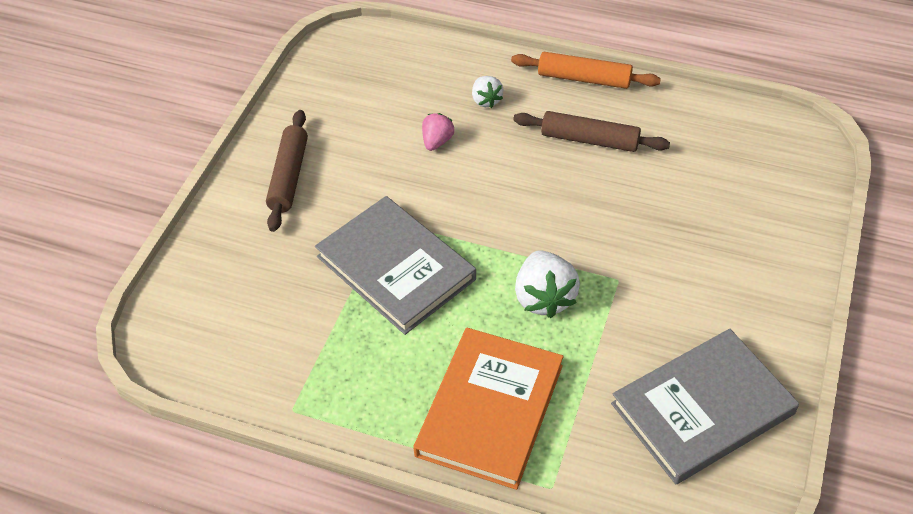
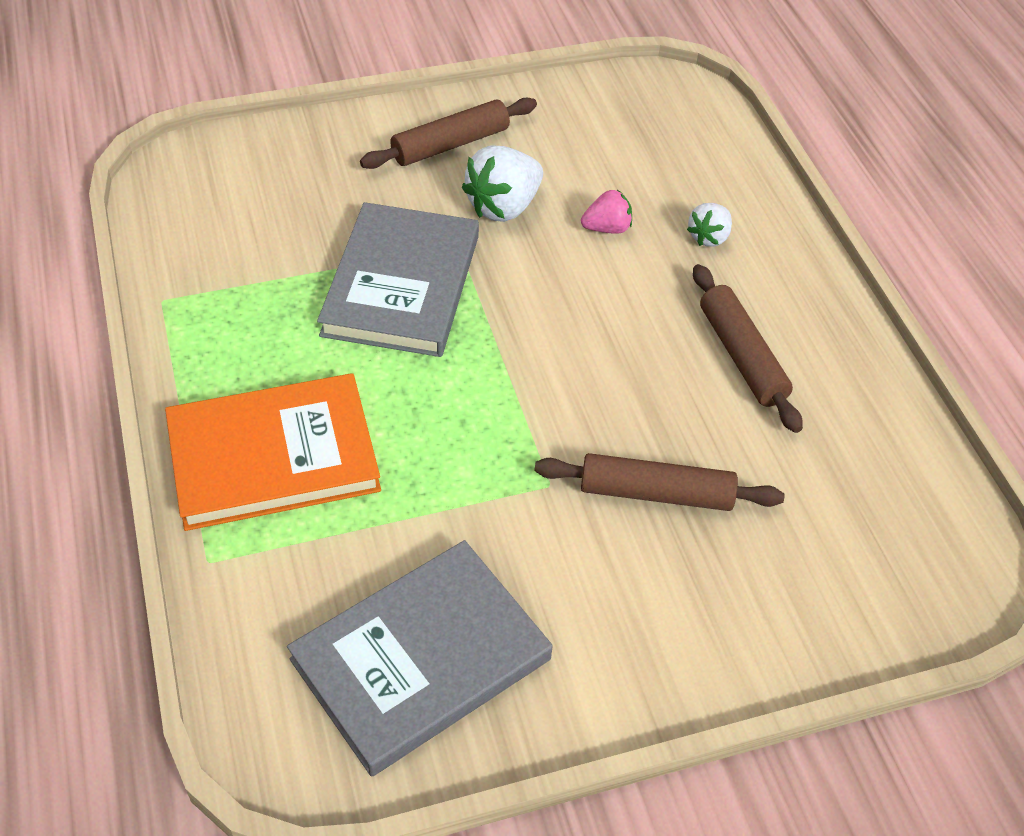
camera: 50 degrees right, 0 degrees up
orange rolling pin [511,52,661,89] -> none
white strawberry [515,251,580,318] -> white strawberry moved to [462,145,543,222]
grey book [611,329,799,484] -> grey book turned 60 degrees counterclockwise [287,540,553,777]
none -> brown rolling pin [534,453,785,511]

